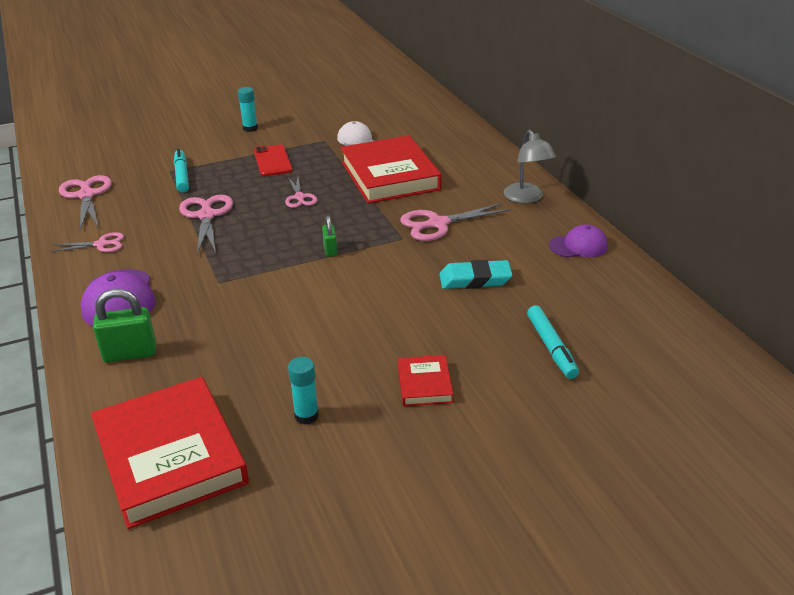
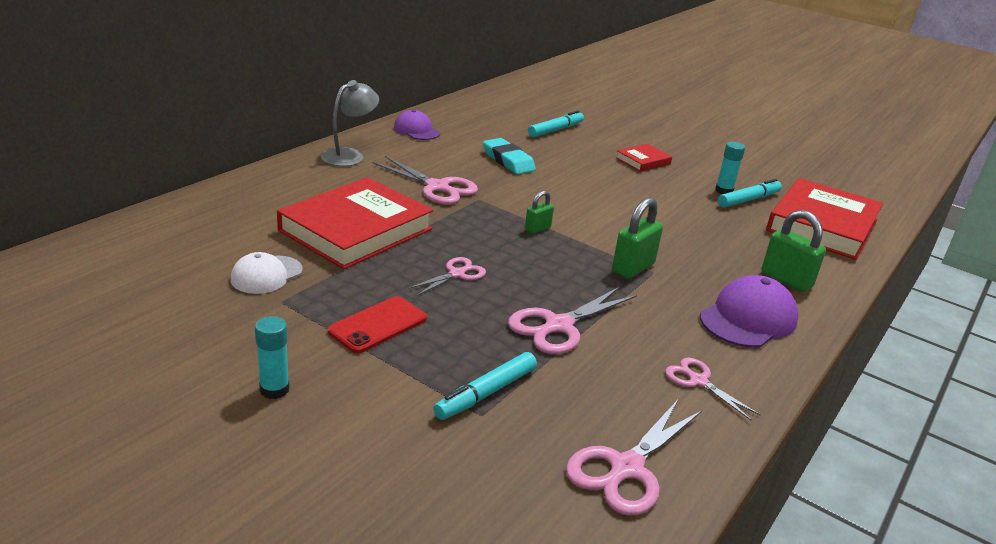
camera: 125 degrees left, 5 degrees down
none -> green padlock [612,197,663,279]
none -> turquoise marker [718,179,782,208]

